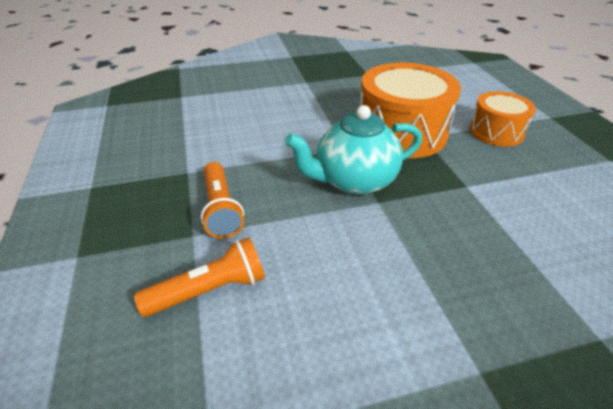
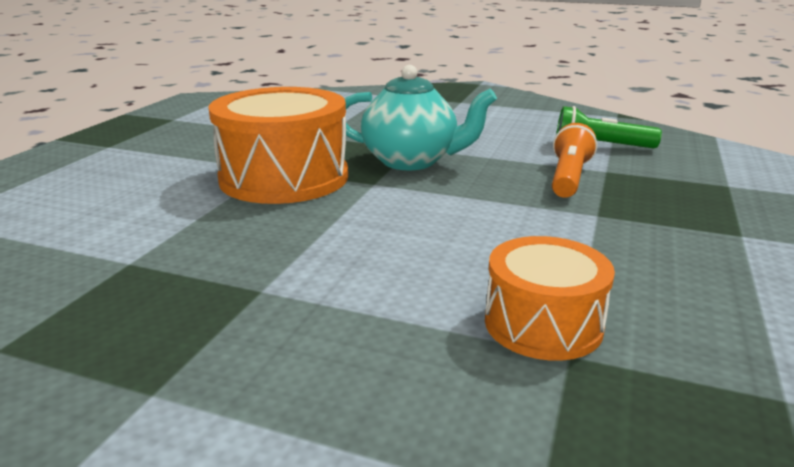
camera: 145 degrees left, 15 degrees down
orange flashlight [134,237,265,317] -> green flashlight [556,106,662,148]
orange drum [469,91,536,147] -> orange drum moved to [485,236,615,361]

